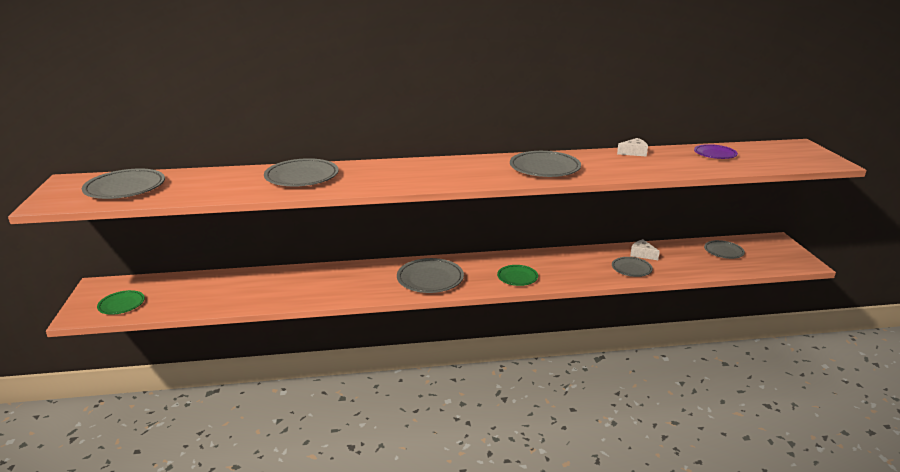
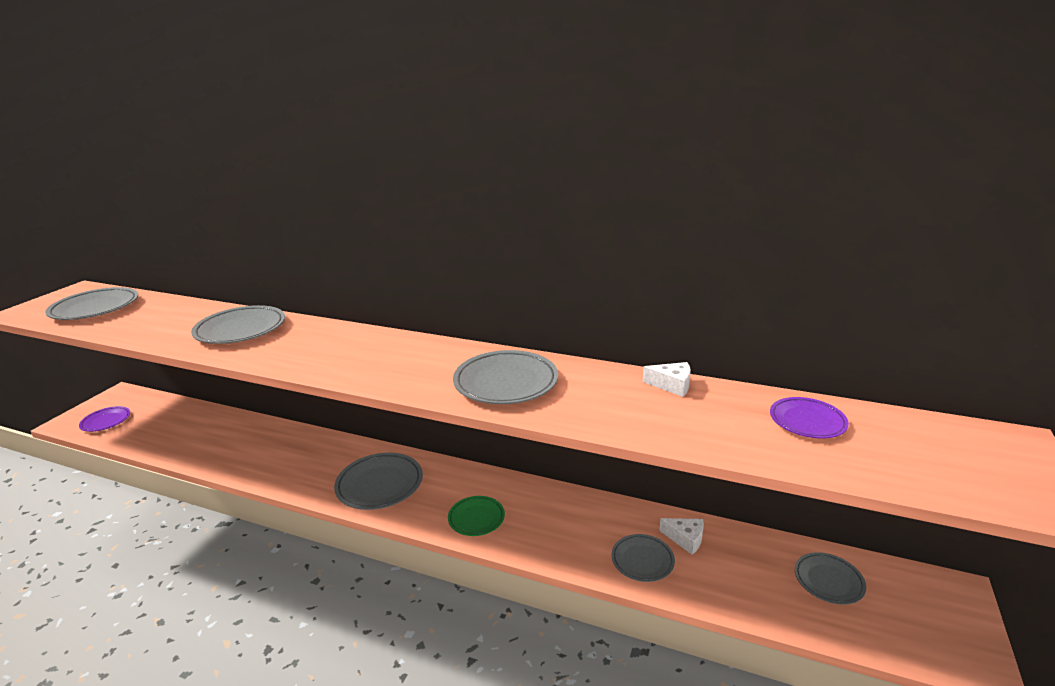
camera: 30 degrees right, 0 degrees up
green plate [97,290,145,315] -> purple plate [79,406,130,432]
white cheese [630,239,660,260] -> white cheese turned 135 degrees clockwise [659,518,704,555]

